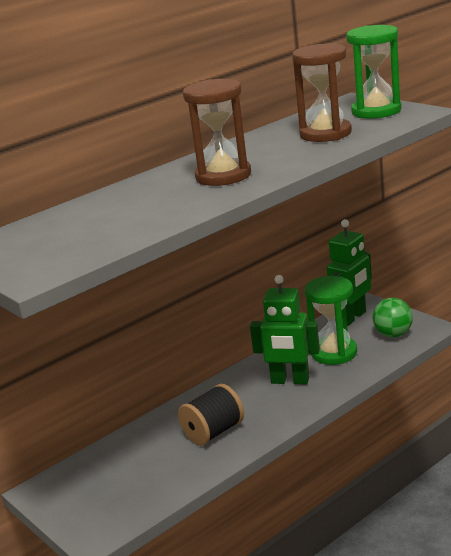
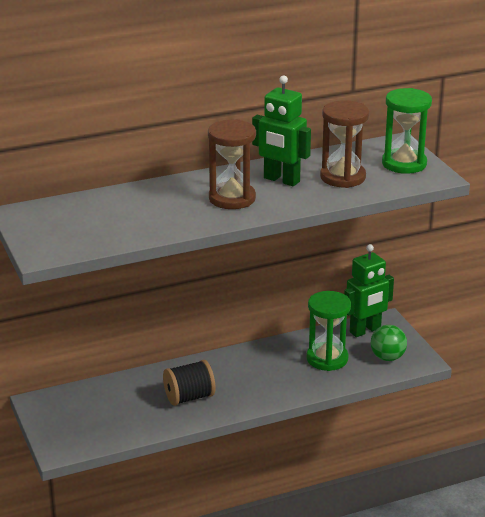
camera: 15 degrees right, 5 degrees up
green robot [250,275,320,384] -> green robot moved to [252,75,311,186]

